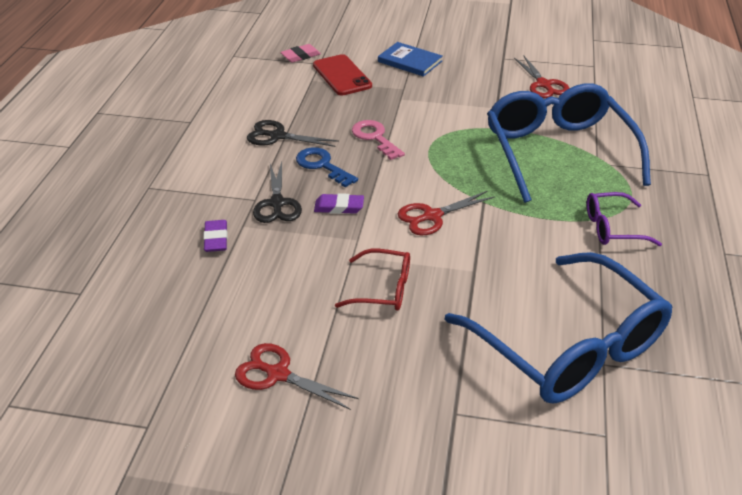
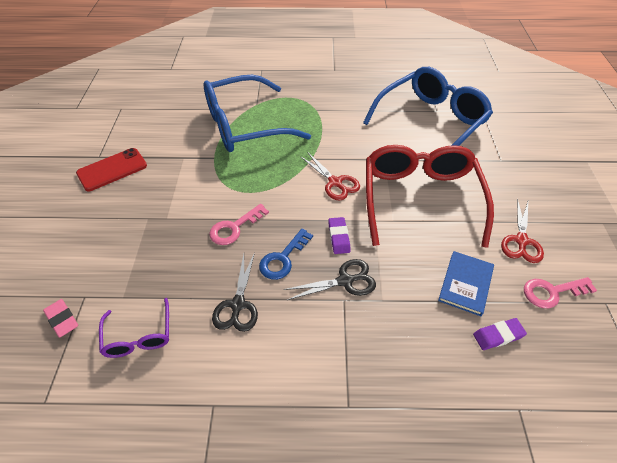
camera: 100 degrees left, 10 degrees up
purple eraser [203,220,228,252] -> purple eraser moved to [473,318,527,350]
red phone [313,54,372,95] -> red phone moved to [76,148,147,191]
red glasses [335,249,410,310] -> red glasses [366,145,494,248], size x2.18
blue book [378,42,443,77] -> blue book moved to [438,251,494,316]
red scissors [514,56,569,98] -> none
purple glasses [587,192,662,246] -> purple glasses moved to [99,298,169,358]
none -> pink key [524,277,597,309]

